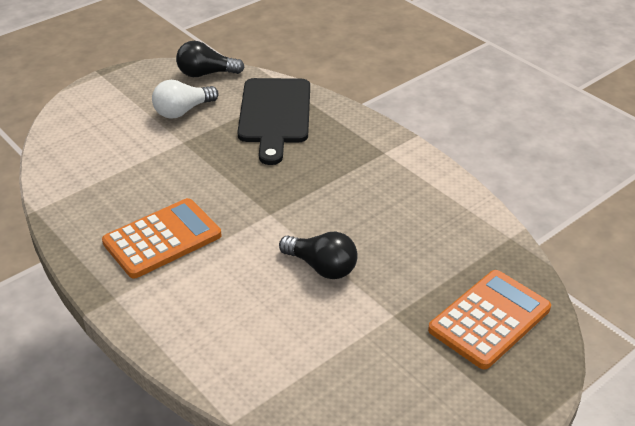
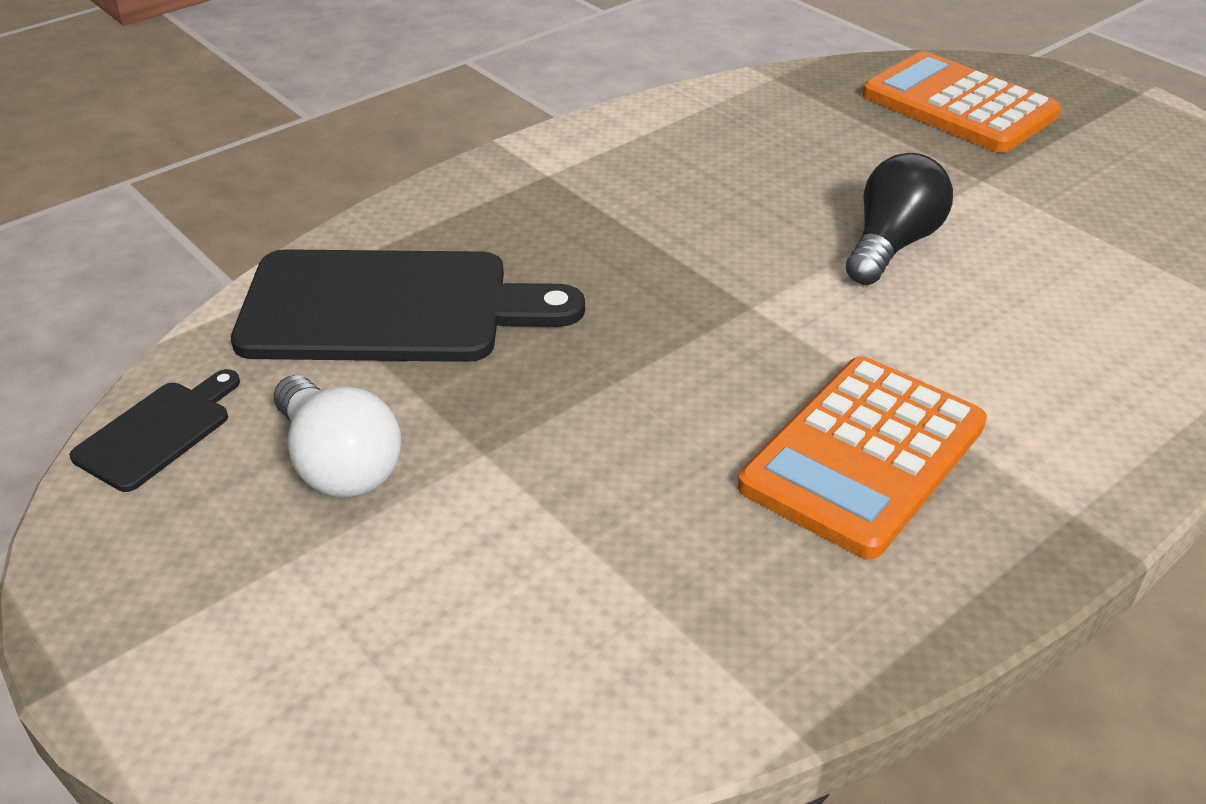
camera: 90 degrees left, 0 degrees up
orange calculator [102,198,221,278] -> orange calculator turned 105 degrees counterclockwise [738,356,987,559]
black light bulb [176,41,245,77] -> black cutting board [70,369,240,492]

